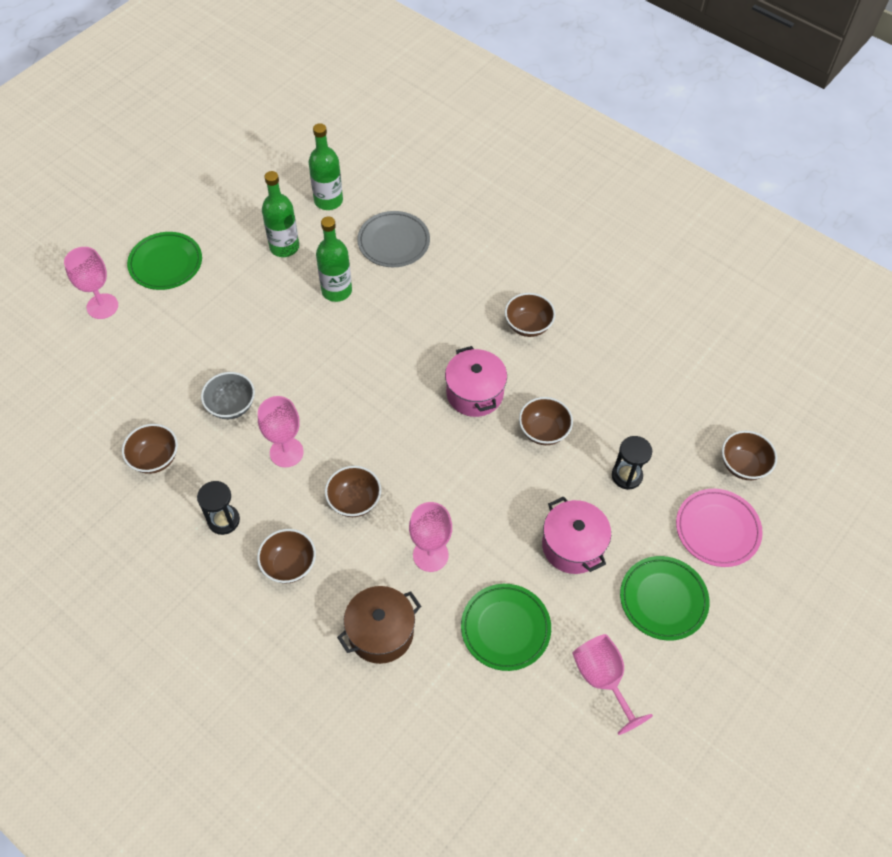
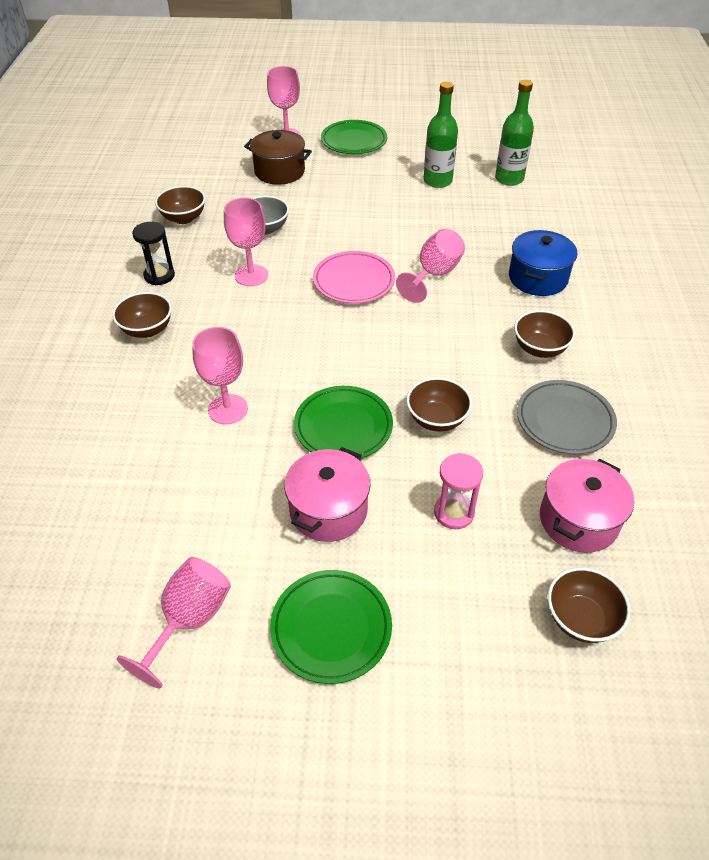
camera: 55 degrees right, 10 degrees down
green bottle [316,217,352,302] -> none
brown bowl [325,466,381,517] -> none
brown pot [337,586,421,664] -> brown pot moved to [244,130,312,185]
grey plate [357,211,430,267] -> grey plate moved to [517,380,617,454]
pink pot [445,346,507,417] -> pink pot moved to [540,459,634,553]
green plate [461,584,551,671] -> green plate moved to [294,386,393,459]
black hourglass [612,436,652,490] -> pink hourglass [434,453,483,529]
pink plate [676,489,763,567] -> pink plate moved to [313,251,395,304]
none -> pink goblet [396,229,465,303]
none -> blue pot [509,230,577,296]

